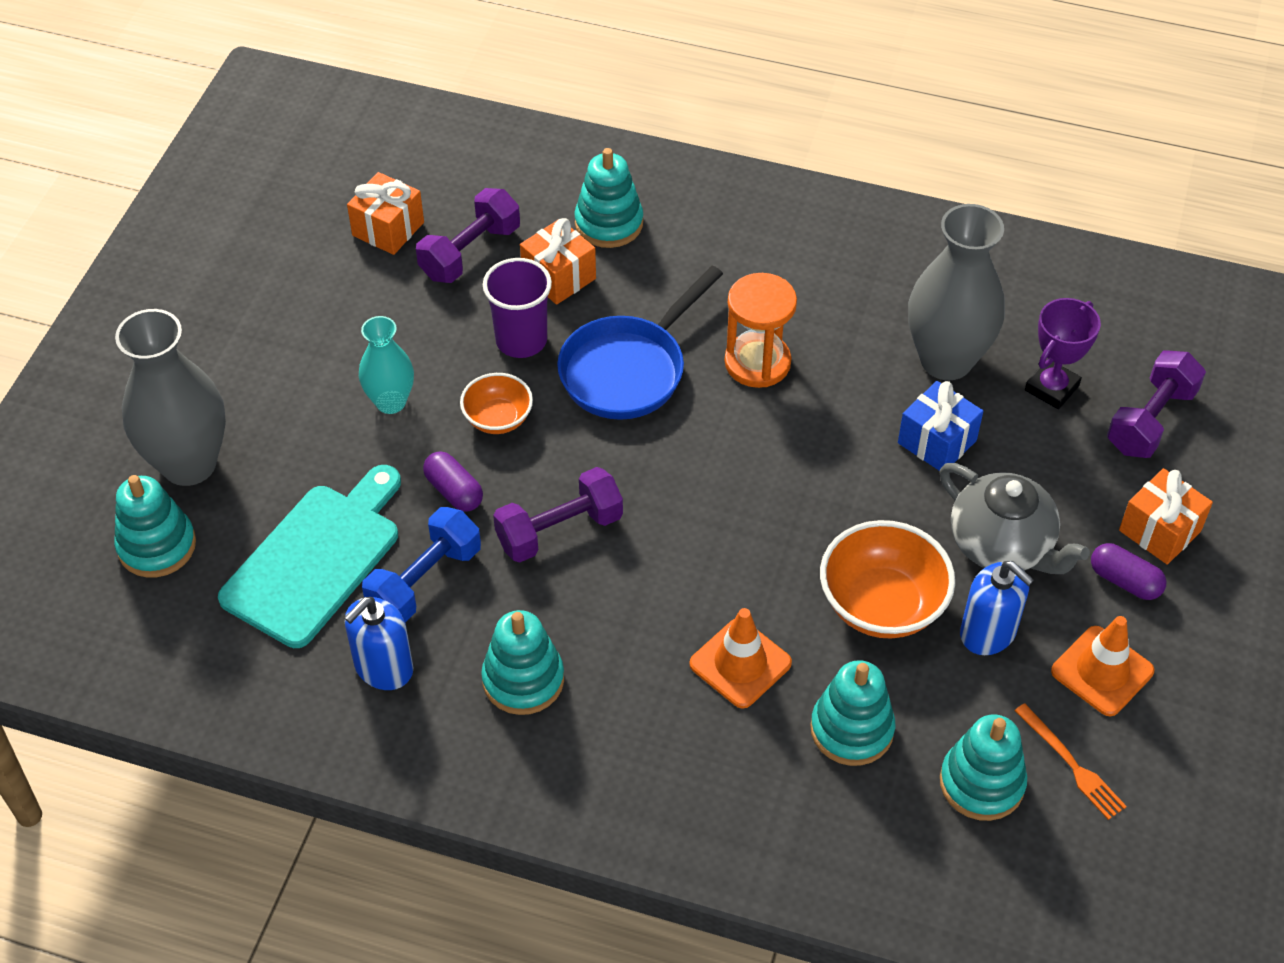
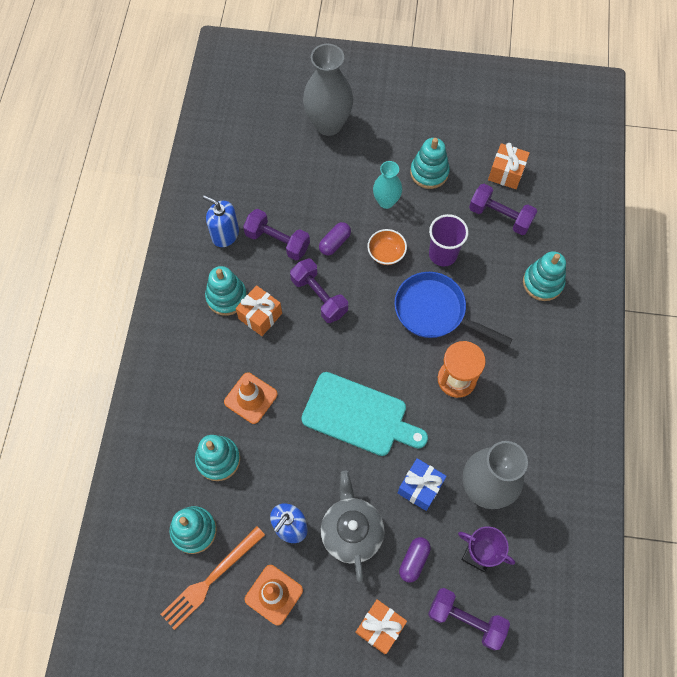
camera: 80 degrees right, 15 degrees up
turquoise stacking toy [114,475,196,578] -> turquoise stacking toy moved to [410,138,450,189]
turquoise cutting board [218,465,401,648] -> turquoise cutting board moved to [301,372,428,456]
blue dumbbell [362,507,481,623] -> purple dumbbell [243,209,310,260]
orange gift [520,218,596,305] -> orange gift moved to [236,285,282,336]
orange bowl [820,520,955,638] -> none
grey teapot [940,463,1090,574] -> grey teapot turned 135 degrees clockwise [321,471,384,583]
orange fork [1015,703,1127,820] -> orange fork [161,526,265,630], size x1.57
purple capsule [1091,543,1166,600] -> purple capsule moved to [399,537,431,582]

